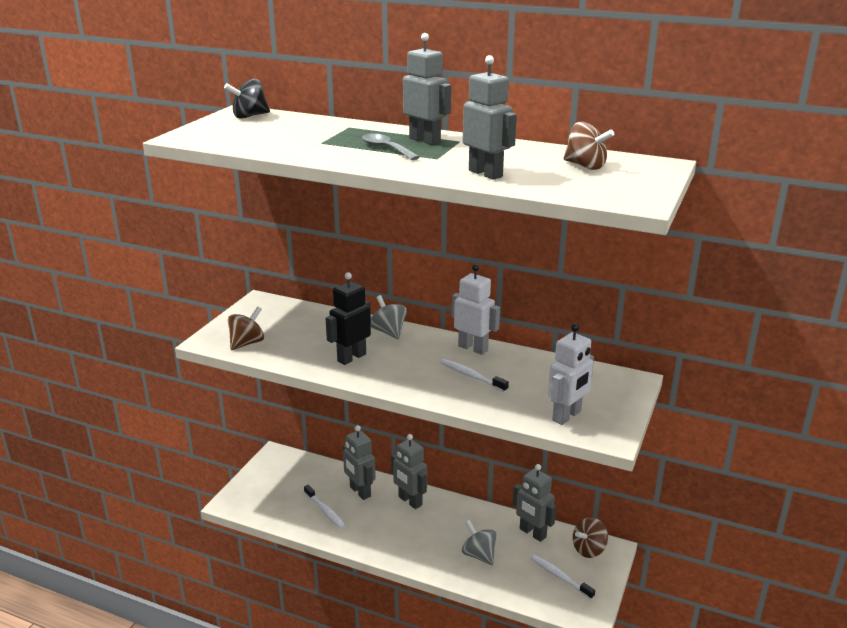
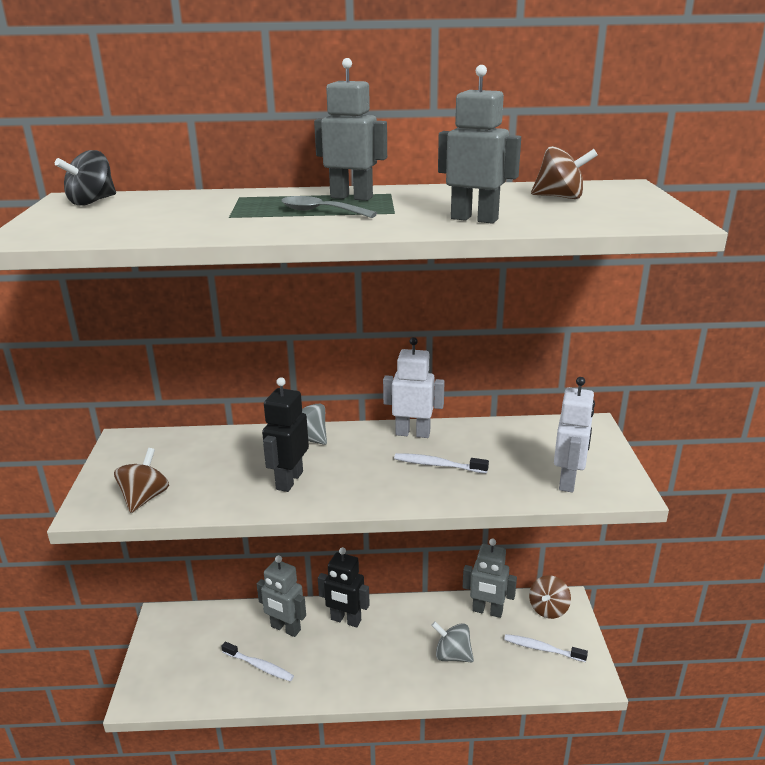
camera: 25 degrees left, 0 degrees up
grey robot [391,434,427,509] -> black robot [318,547,370,627]

